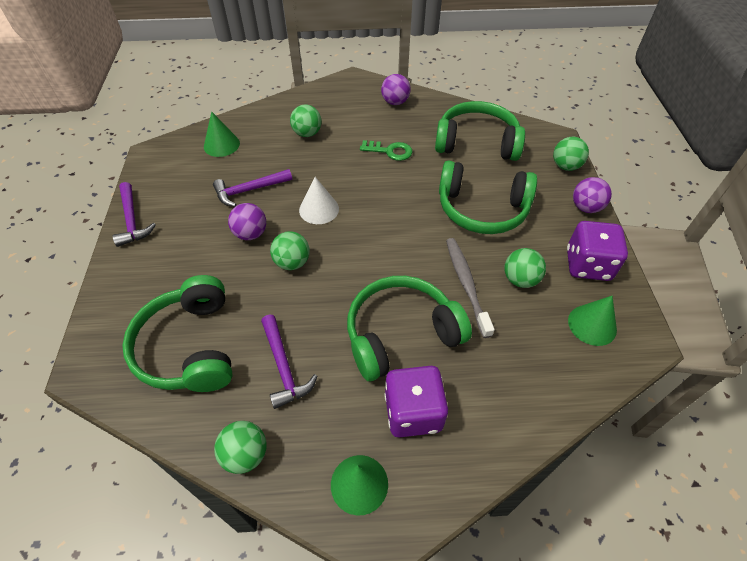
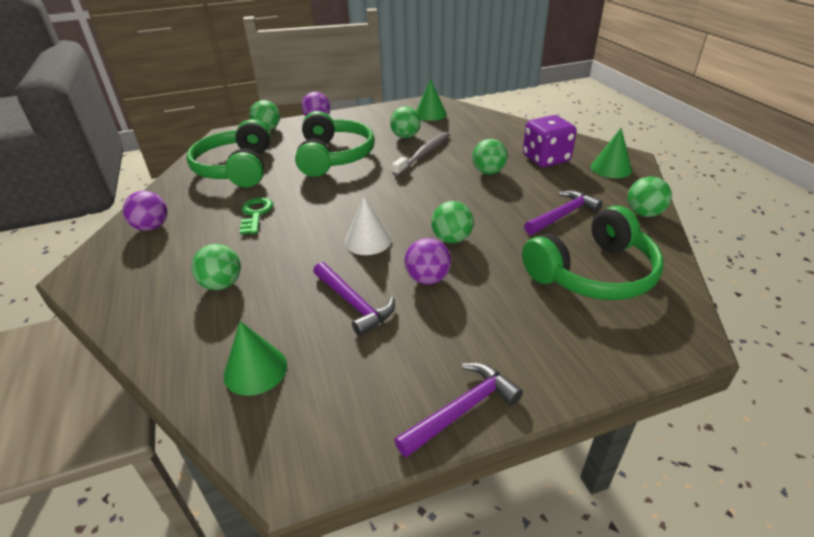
camera: 105 degrees left, 15 degrees down
green headphones [347,276,472,381] -> green ball [472,139,508,175]
grey toothbrush [446,238,495,338] -> grey toothbrush turned 150 degrees clockwise [392,132,449,176]
purple dice [567,221,628,281] -> none

